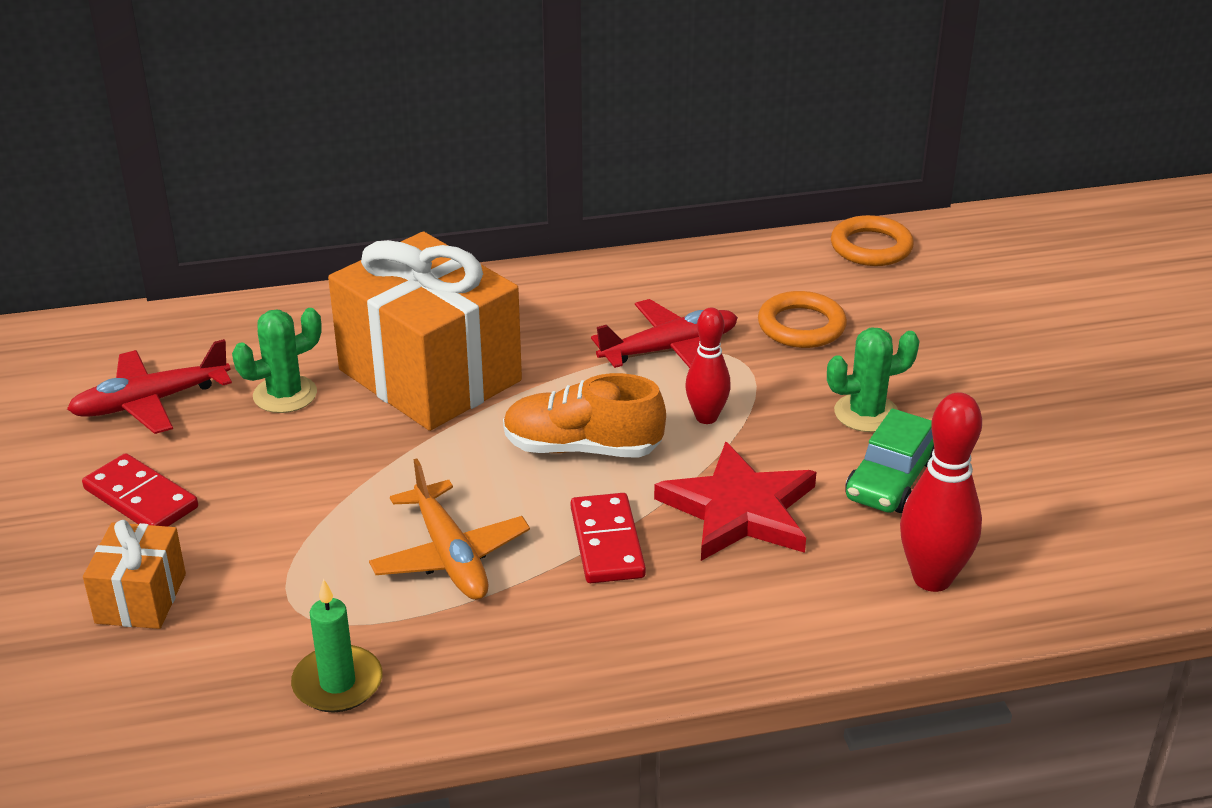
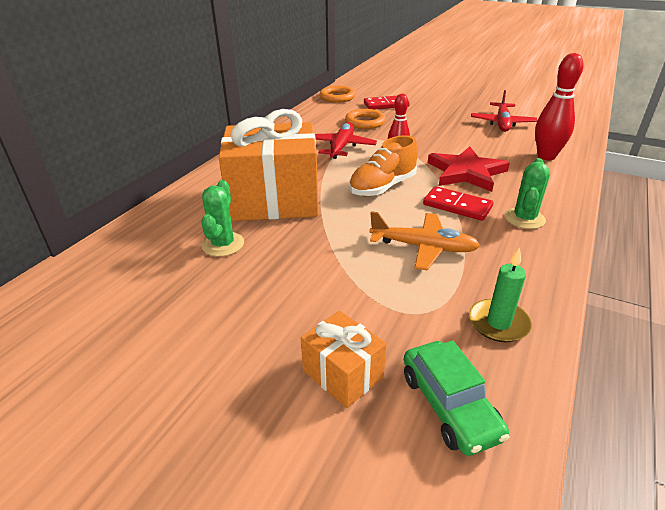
camera: 50 degrees left, 0 degrees up
red plane [67,339,232,434] -> red plane moved to [471,90,537,132]
red domino [82,453,198,527] -> red domino moved to [364,96,410,109]
green cactus [827,328,919,432] -> green cactus moved to [505,158,550,229]
green car [845,408,934,513] -> green car moved to [404,340,510,456]

